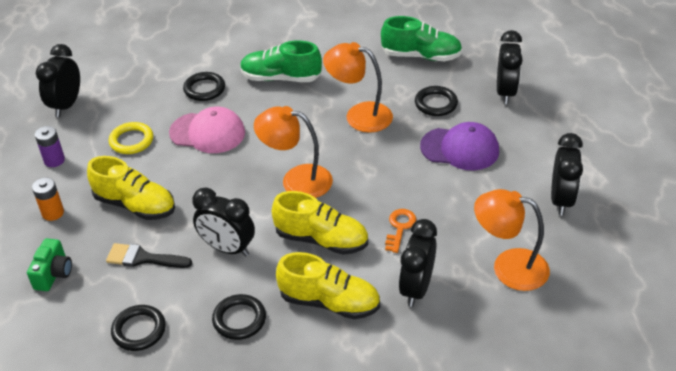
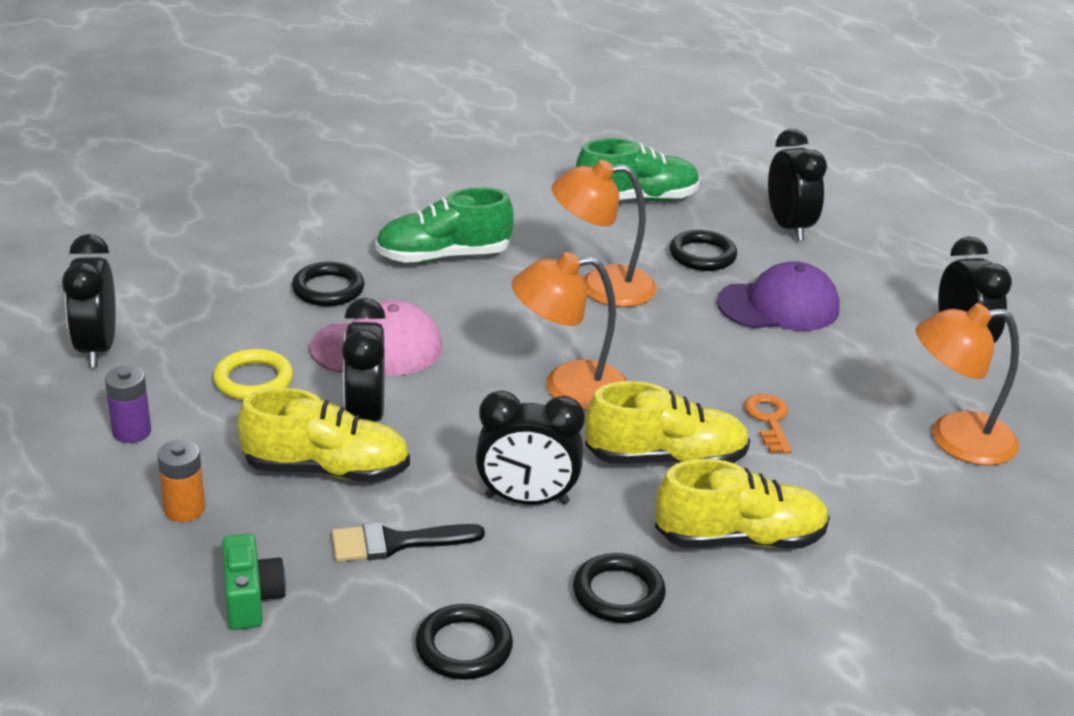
camera: 25 degrees left, 10 degrees down
black clock [399,219,437,307] -> black clock moved to [342,298,386,422]

